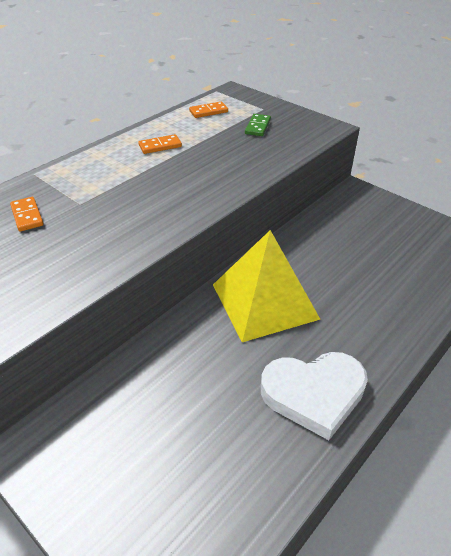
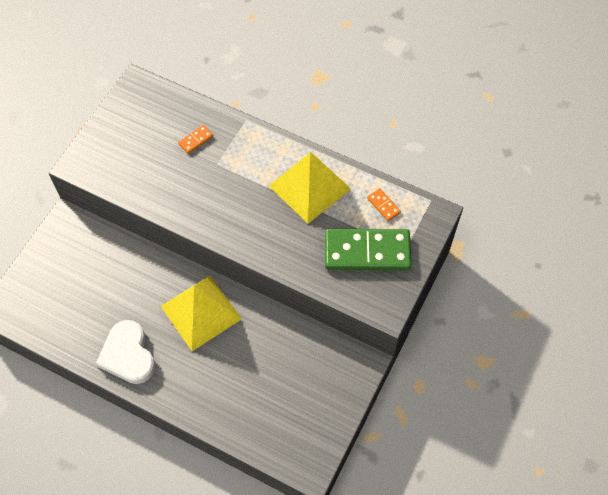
camera: 75 degrees right, 20 degrees up
orange domino [138,134,182,154] -> yellow pyramid [269,152,351,224]
green domino [245,114,271,136] -> green domino [325,229,412,270], size x2.44

